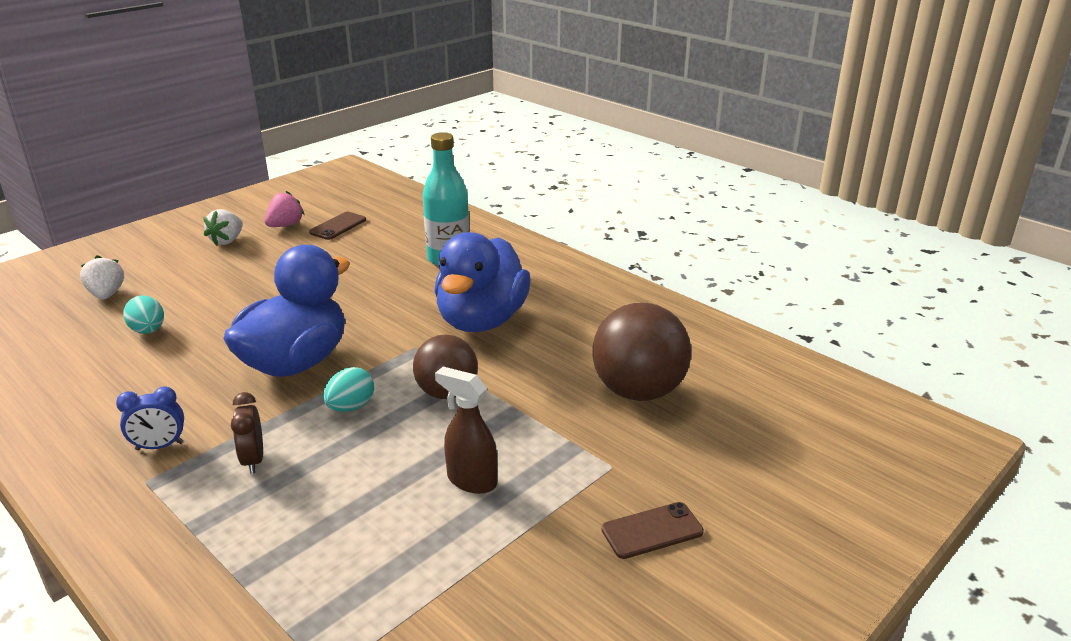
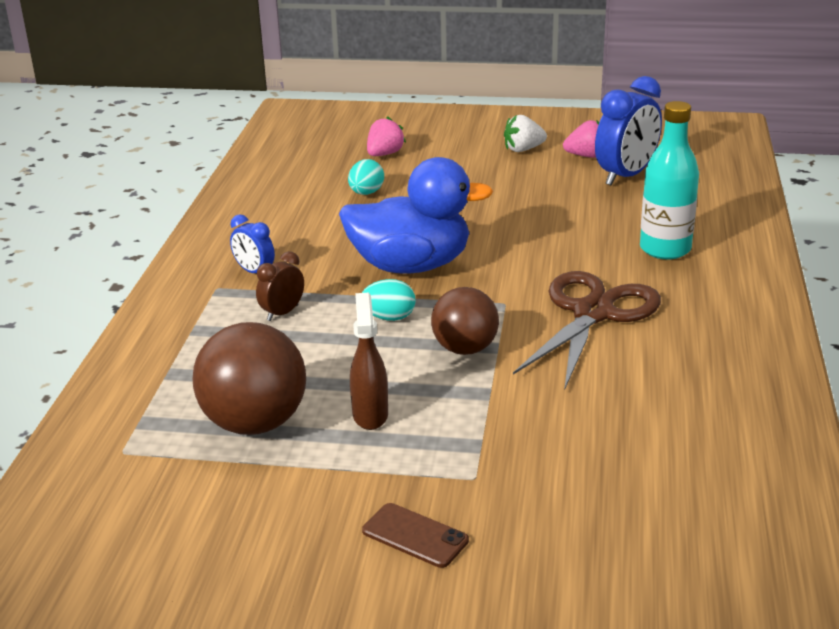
camera: 55 degrees right, 0 degrees up
white strawberry [80,255,124,300] -> pink strawberry [367,116,406,156]
brown phone [309,212,366,240] -> blue clock [595,76,662,186]
blue duck [434,232,531,332] -> brown scissors [513,271,661,391]
brown ball [593,303,691,401] -> brown ball moved to [193,322,306,435]

